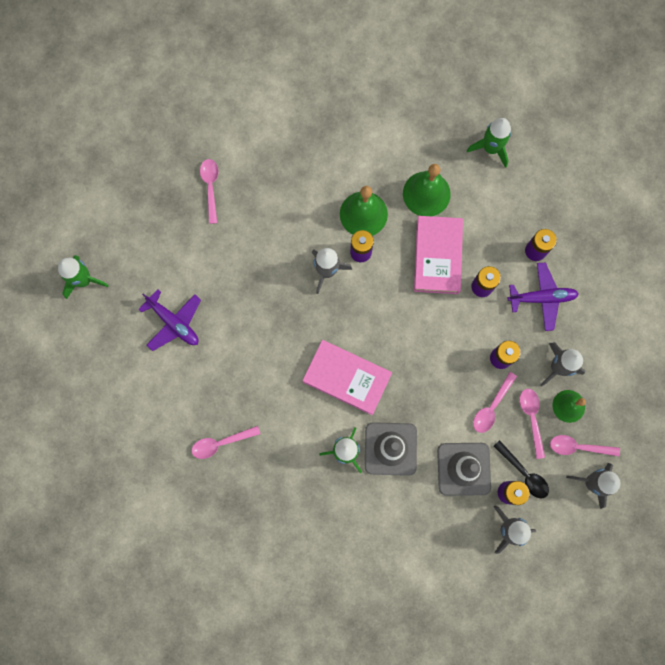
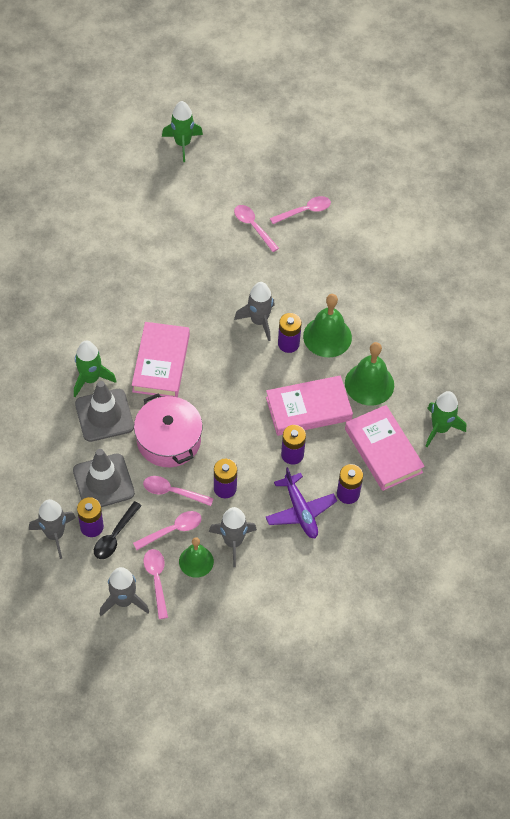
camera: 70 degrees right, 20 degrees down
purple plane [138,289,201,351] -> none
pink spoon [191,426,260,459] -> pink spoon moved to [234,205,279,252]
none -> pink pot [134,393,203,467]
none -> pink book [345,405,425,491]

